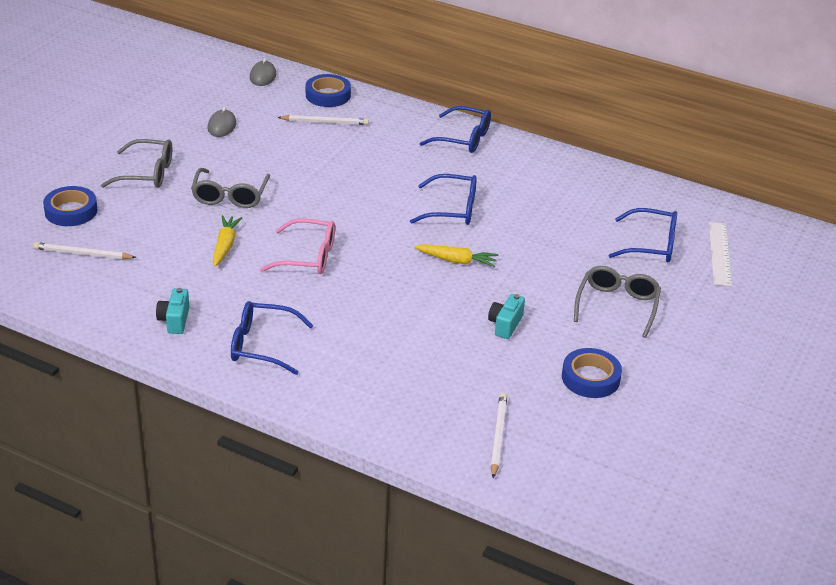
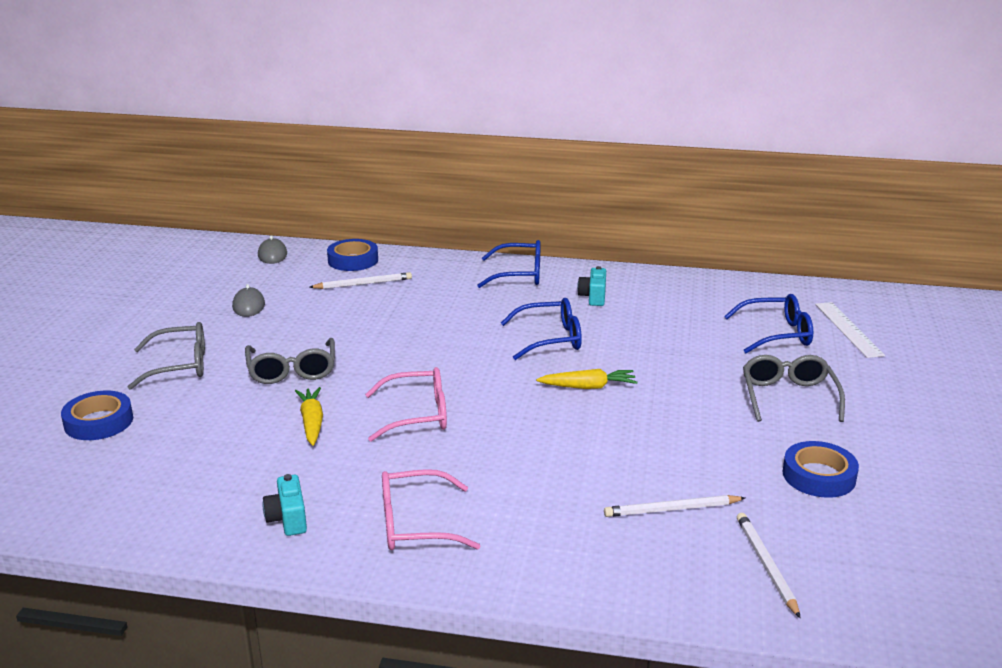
camera: 15 degrees left, 10 degrees down
white pencil [33,242,137,259] -> white pencil moved to [604,495,745,517]
blue glasses [231,301,313,375] -> pink glasses [382,469,480,550]
turquoise camera [488,294,525,339] -> turquoise camera moved to [577,266,606,306]

